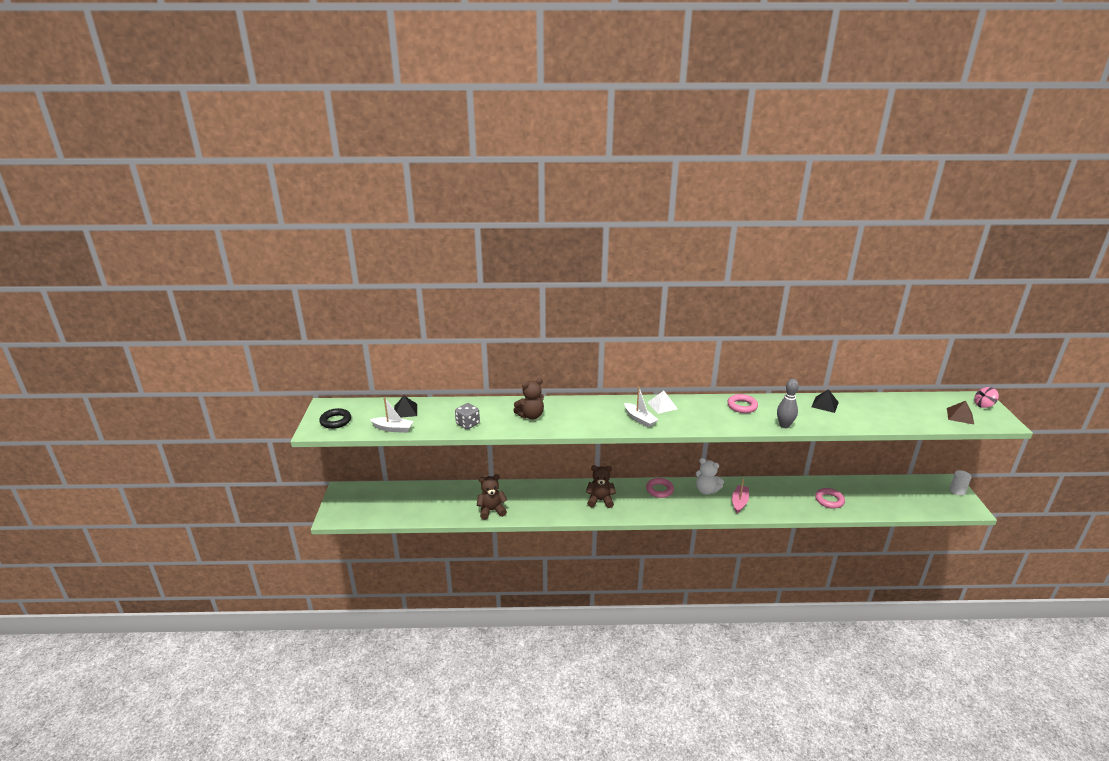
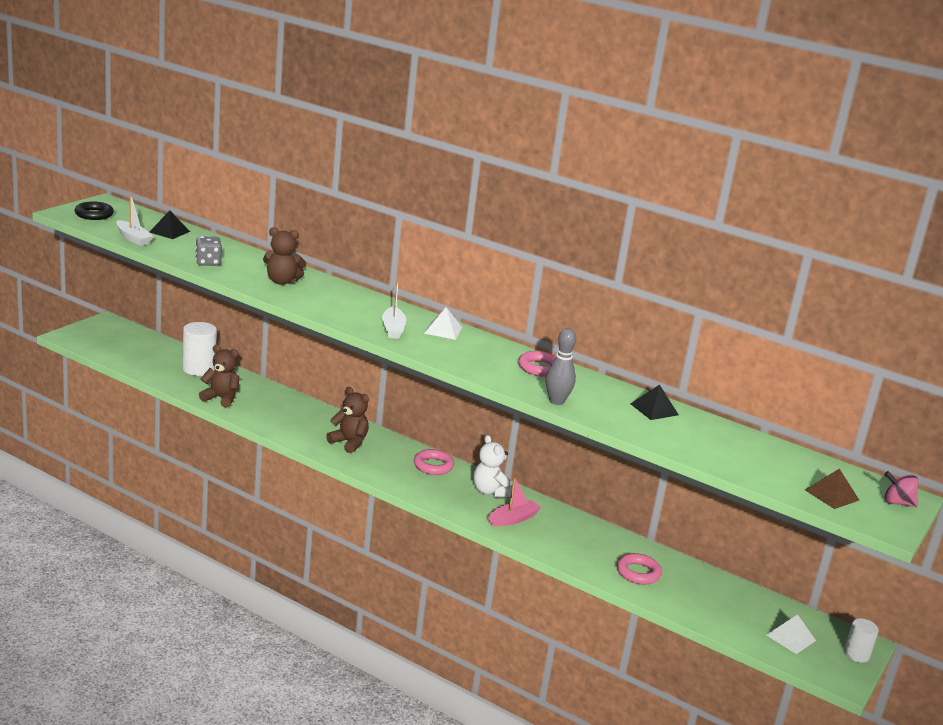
camera: 30 degrees right, 5 degrees down
none -> white cylinder [182,322,217,376]
none -> white pyramid [766,614,816,654]

